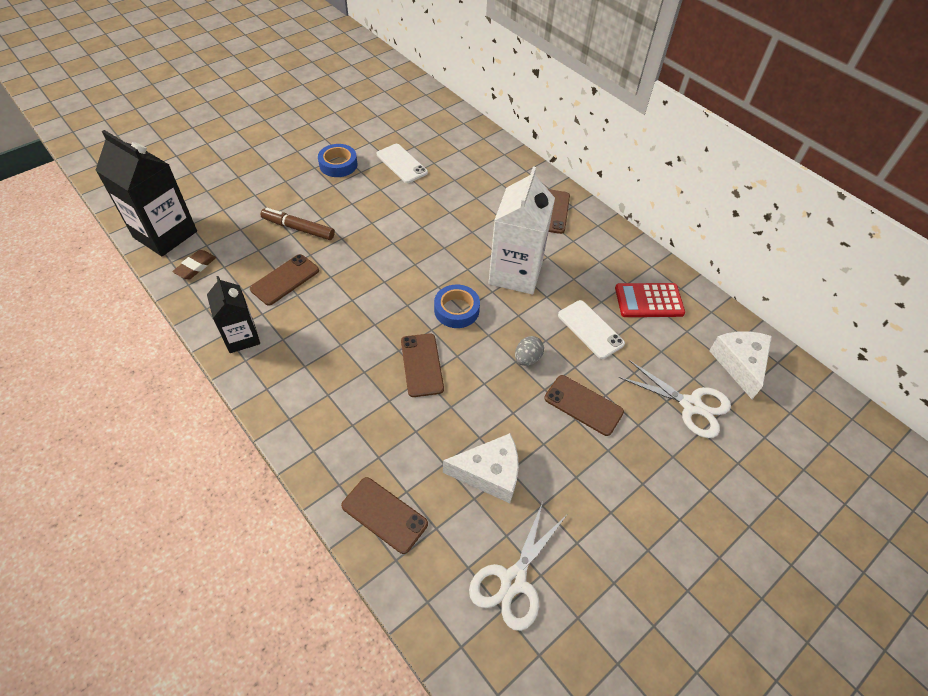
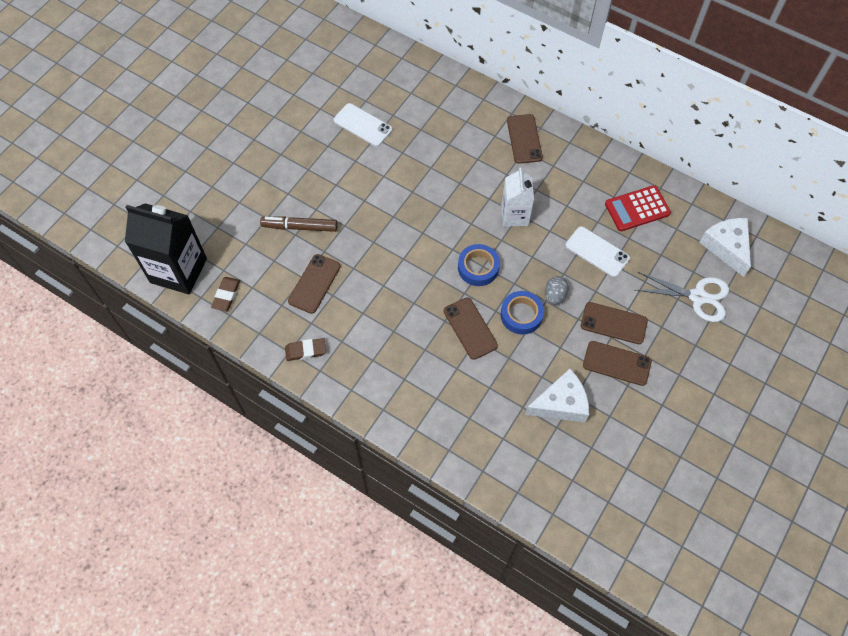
camera: 15 degrees left, 10 degrees up
black carton [207,276,260,353] -> brown eraser [285,338,326,361]
blue tape [318,144,358,177] -> blue tape moved to [501,291,544,335]
brown phone [341,477,428,554] -> brown phone moved to [583,341,652,386]
white scissors [469,502,567,631] -> none
white carton [488,166,555,294] -> white carton [501,167,534,227], size x0.61

